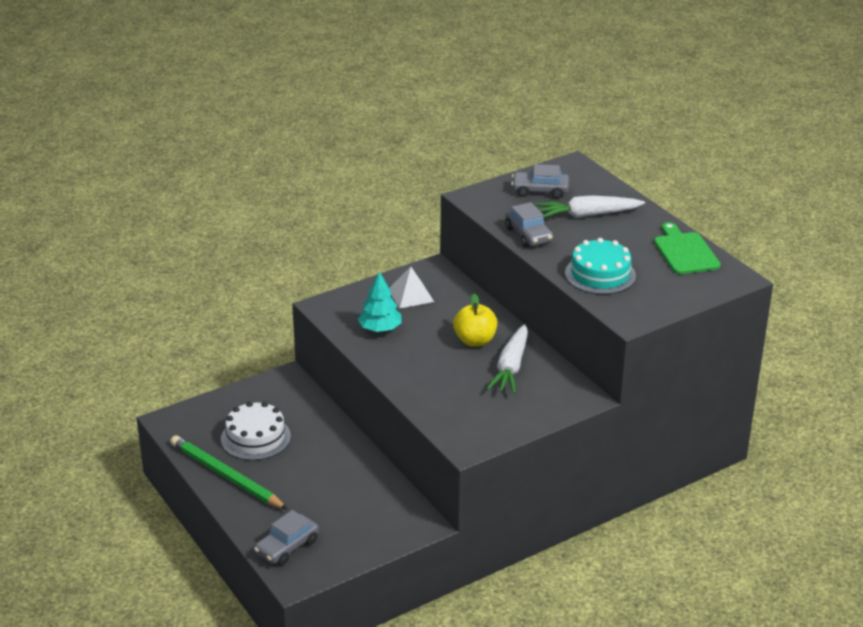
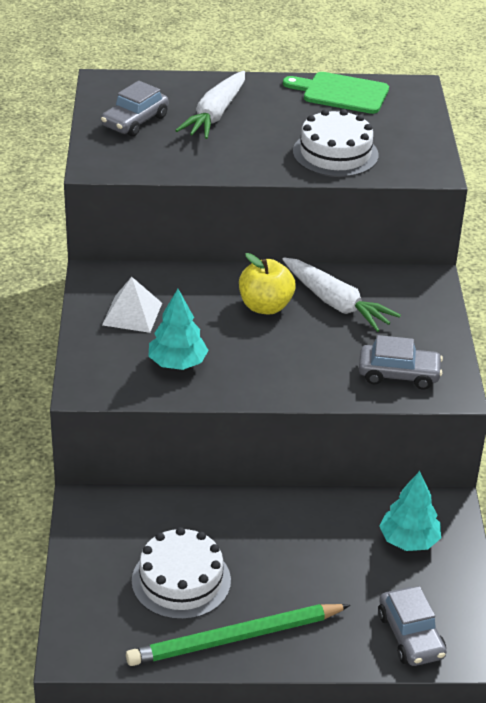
camera: 60 degrees left, 5 degrees up
grey car [505,202,553,247] -> grey car moved to [359,335,443,390]
turquoise cake [565,238,636,294] -> white cake [293,109,378,177]
none -> turquoise tree [379,471,441,551]

